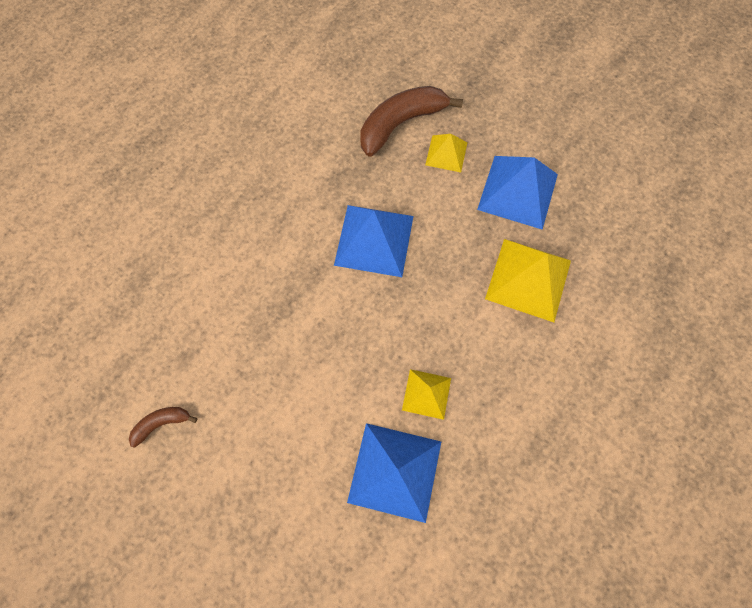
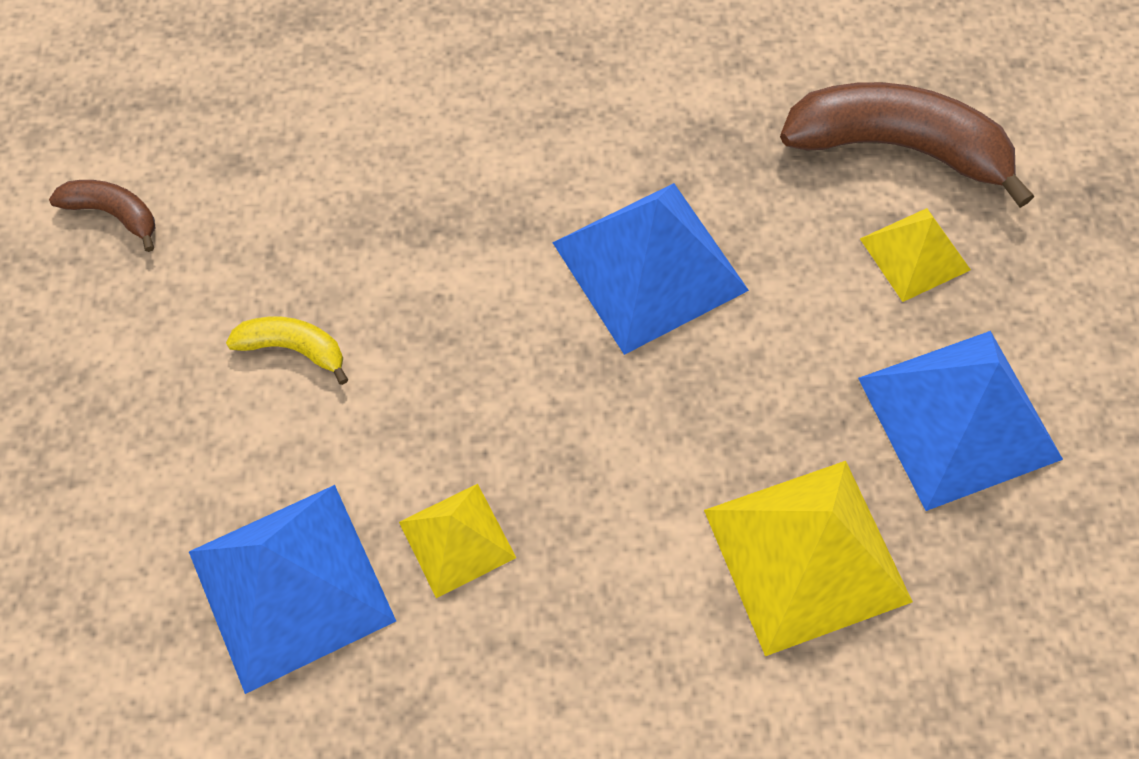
camera: 50 degrees right, 5 degrees down
none -> yellow banana [226,317,348,385]

